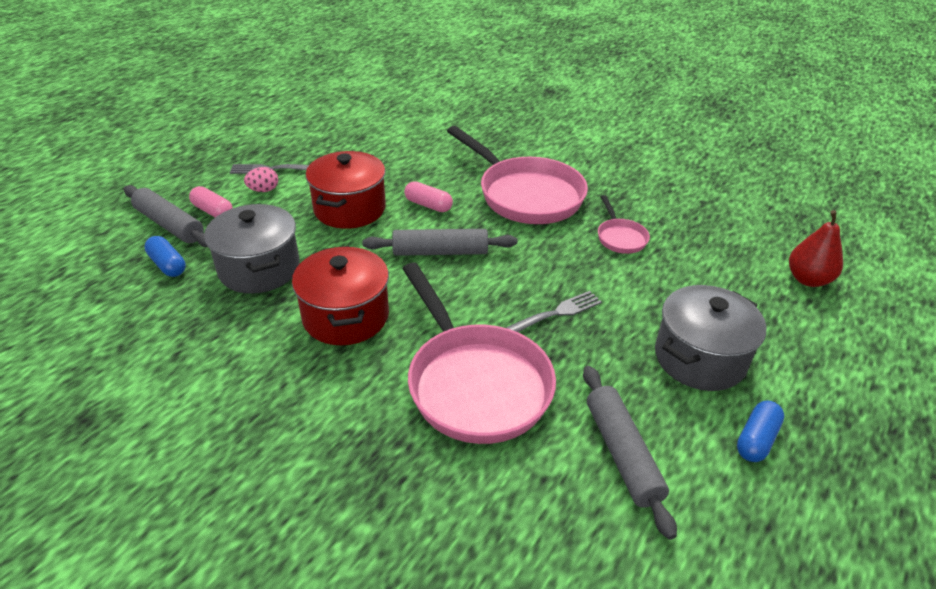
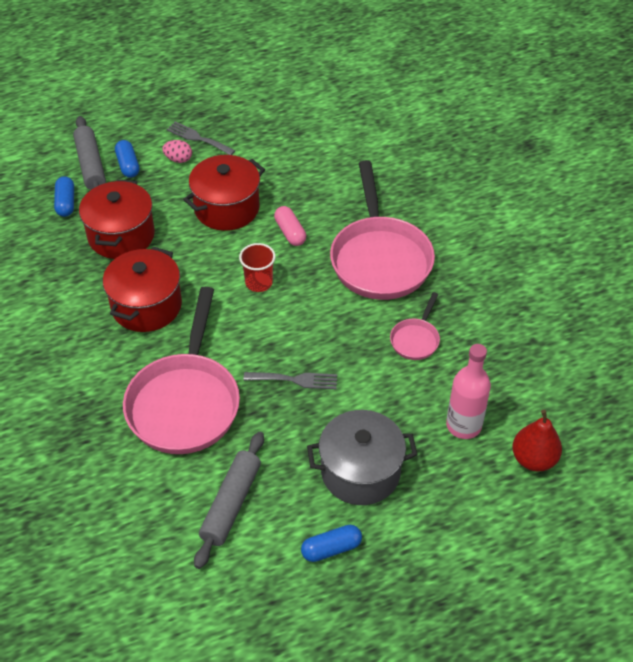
camera: 35 degrees right, 10 degrees up
pink capsule [189,186,233,217] -> blue capsule [115,140,140,178]
grey pot [204,204,300,294] -> red pot [79,179,155,259]
grey rolling pin [362,229,517,256] -> red cup [239,243,276,292]
none -> pink bottle [446,344,491,439]

